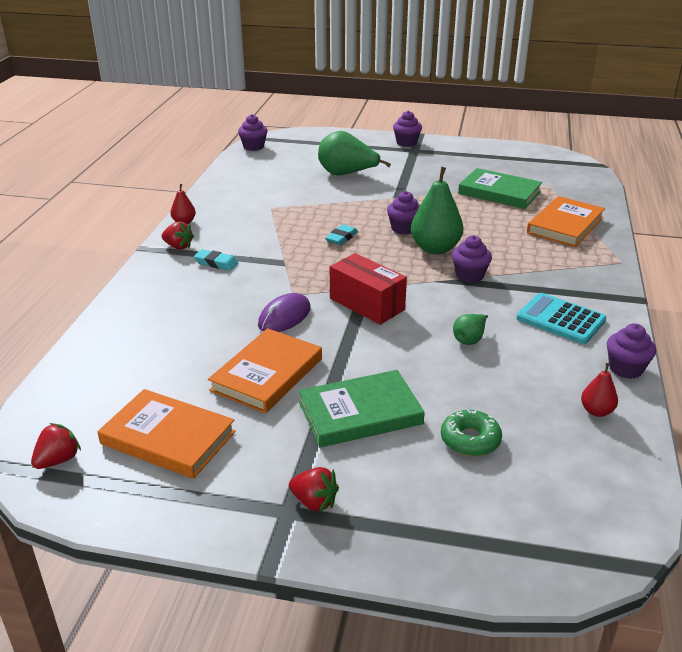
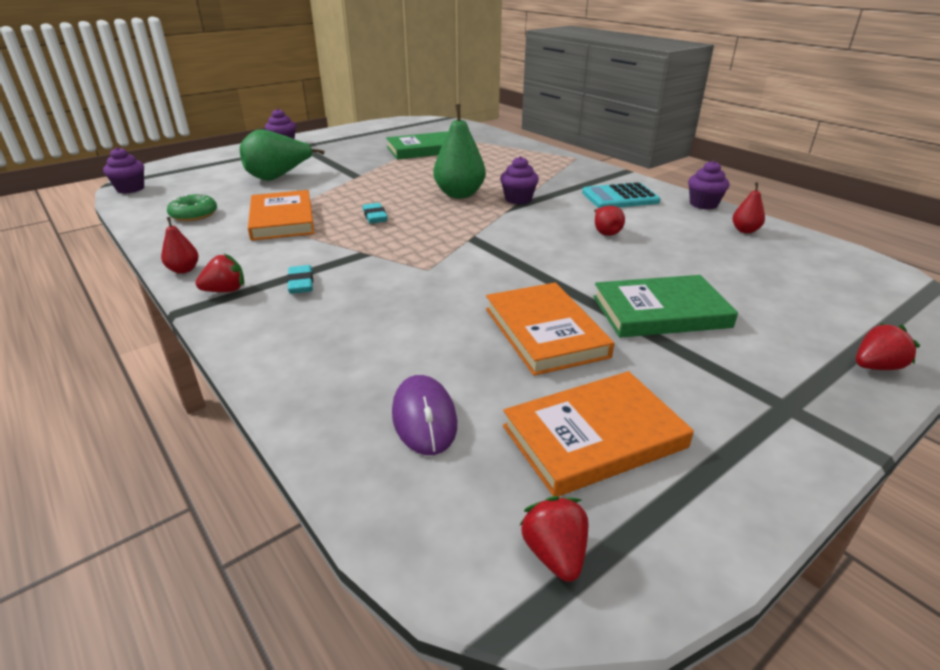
camera: 50 degrees left, 0 degrees up
turquoise eraser [194,249,238,271] -> turquoise eraser turned 75 degrees counterclockwise [287,265,313,294]
purple mouse [258,293,311,332] -> purple mouse moved to [392,375,457,455]
red strawberry [289,467,339,512] -> red strawberry moved to [856,323,921,370]
green book [299,370,425,448] -> green book turned 60 degrees clockwise [593,275,738,338]
red box [330,253,407,325] -> none
purple cupcake [387,191,420,235] -> none
green donut [441,410,502,457] -> green donut moved to [167,193,217,221]
green pear [453,314,488,345] -> red pear [594,206,625,236]
orange book [527,196,605,247] -> orange book moved to [248,190,314,241]

